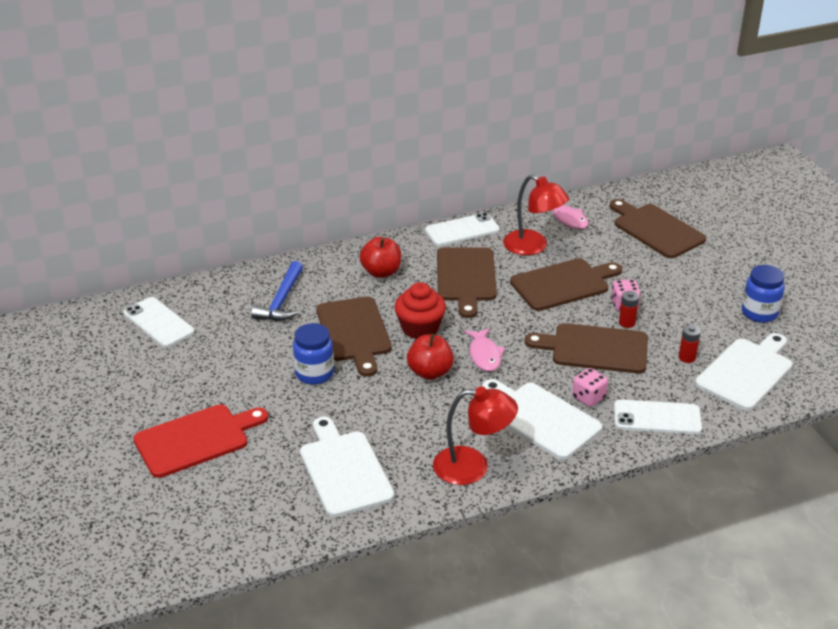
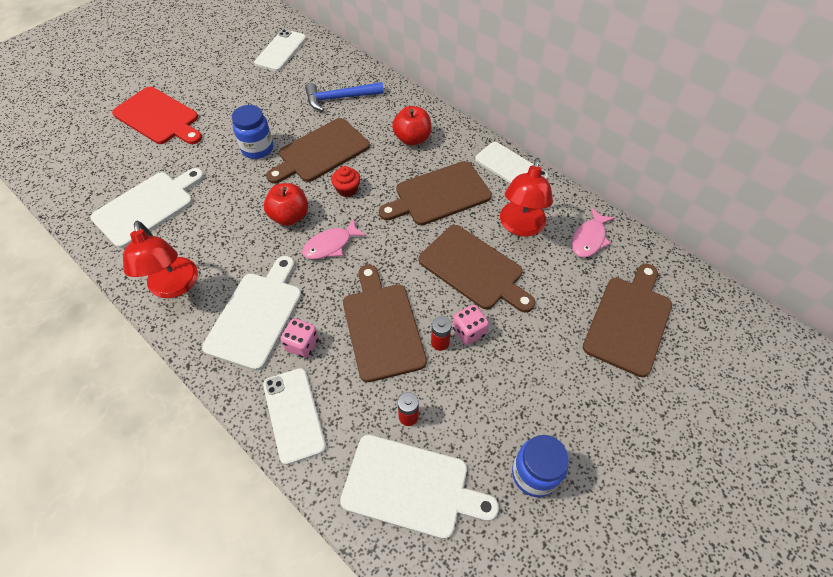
camera: 65 degrees right, 20 degrees up
red cupcake [394,282,446,339] -> red cupcake [331,166,360,197], size x0.60

